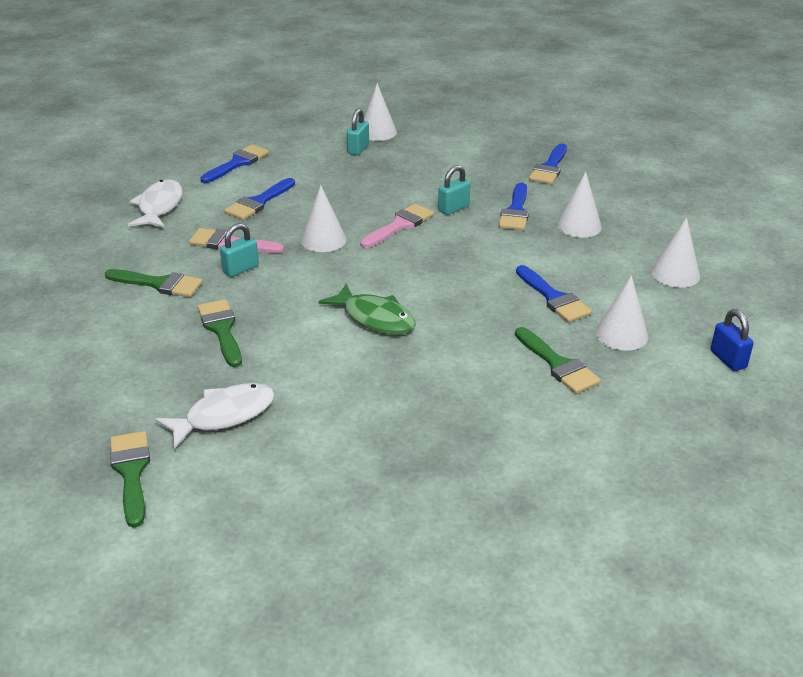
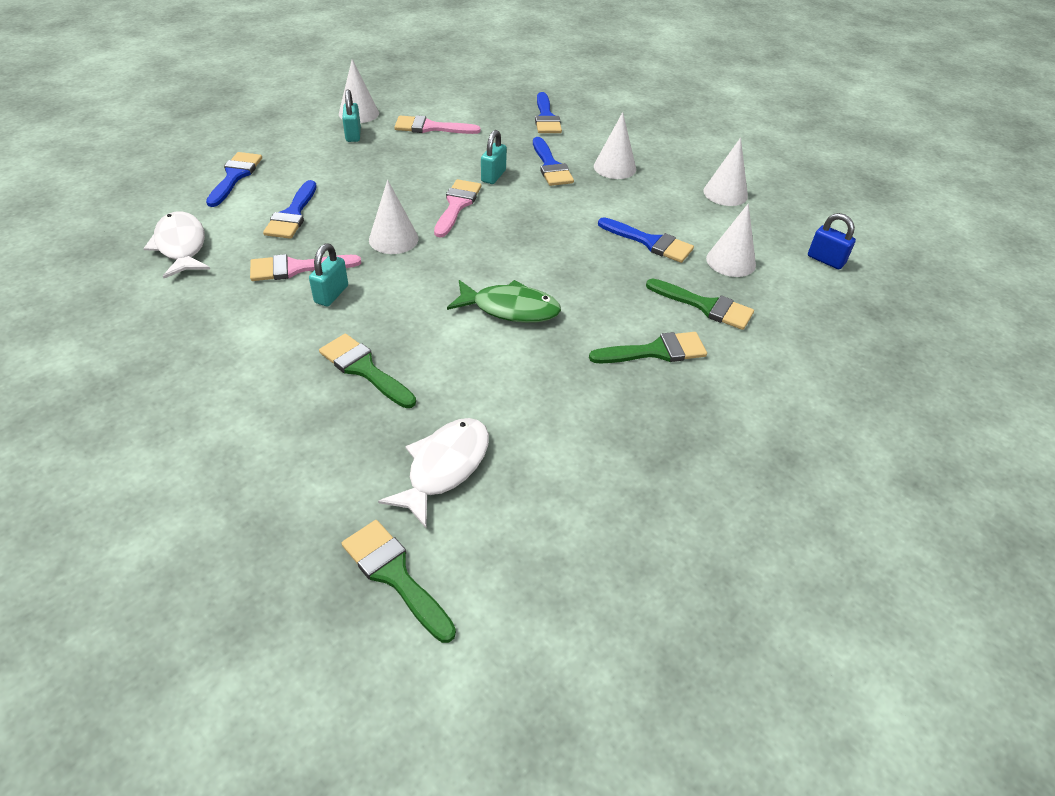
camera: 30 degrees left, 10 degrees up
green brush [105,269,203,297] -> green brush moved to [589,332,707,364]
none -> pink brush [394,115,481,134]

